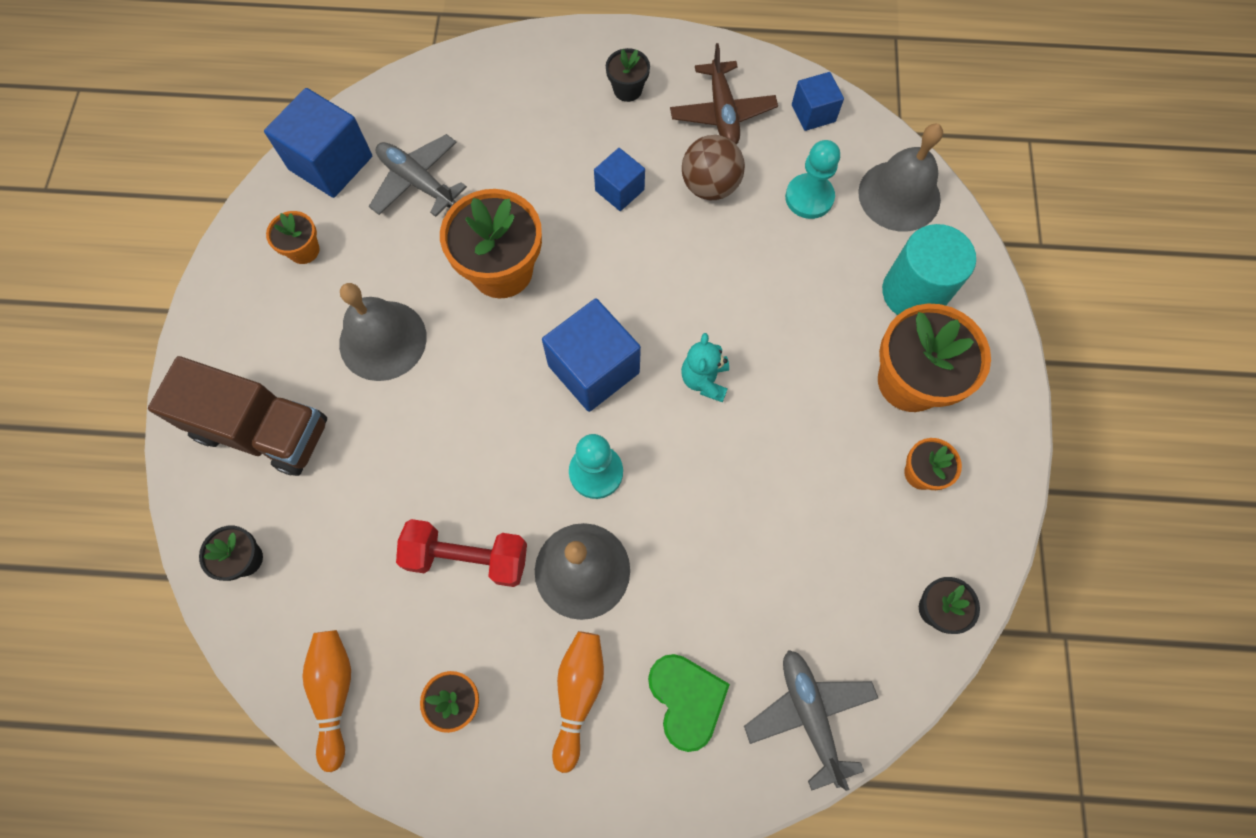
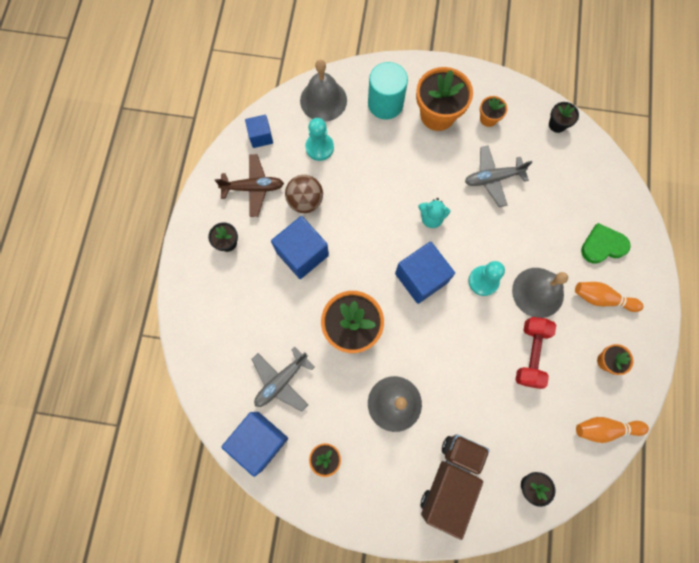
camera: 85 degrees left, 5 degrees up
blue cube [594,148,645,211] -> blue cube [271,216,329,279], size x1.72
grey plane [744,650,878,791] -> grey plane moved to [465,145,532,207]

